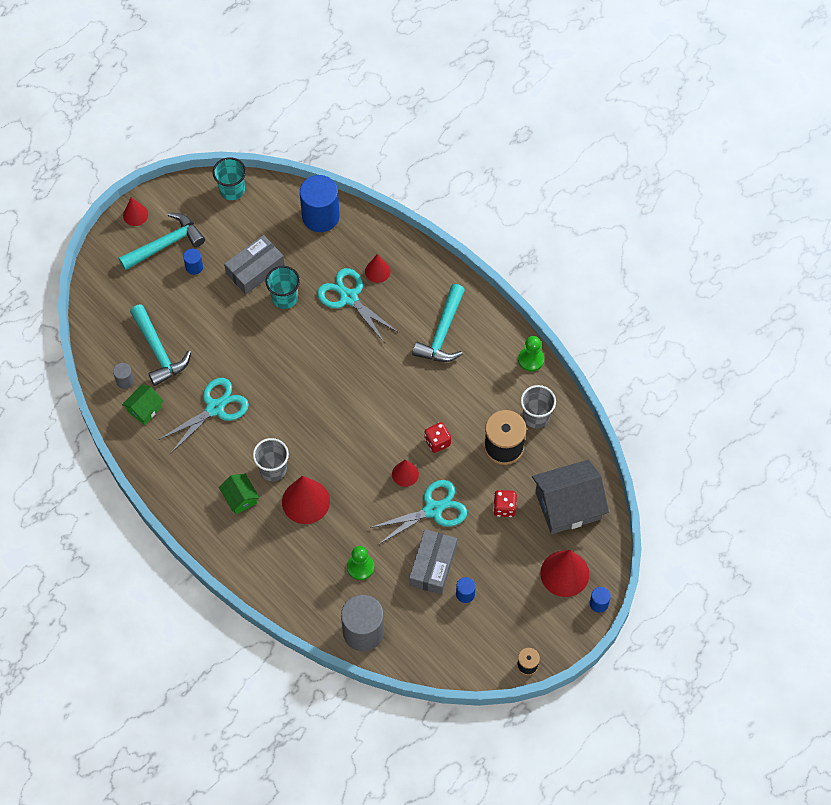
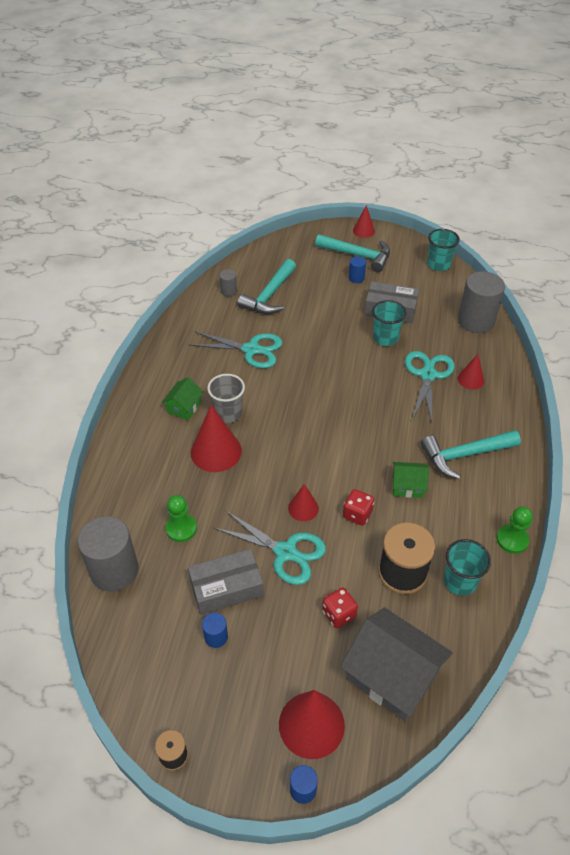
camera: 55 degrees right, 15 degrees down
green house [122,384,164,425] -> green house moved to [393,462,429,498]
blue cylinder [300,175,340,232] -> grey cylinder [458,271,505,333]
grey cup [521,385,556,428] -> turquoise cup [444,539,491,596]

